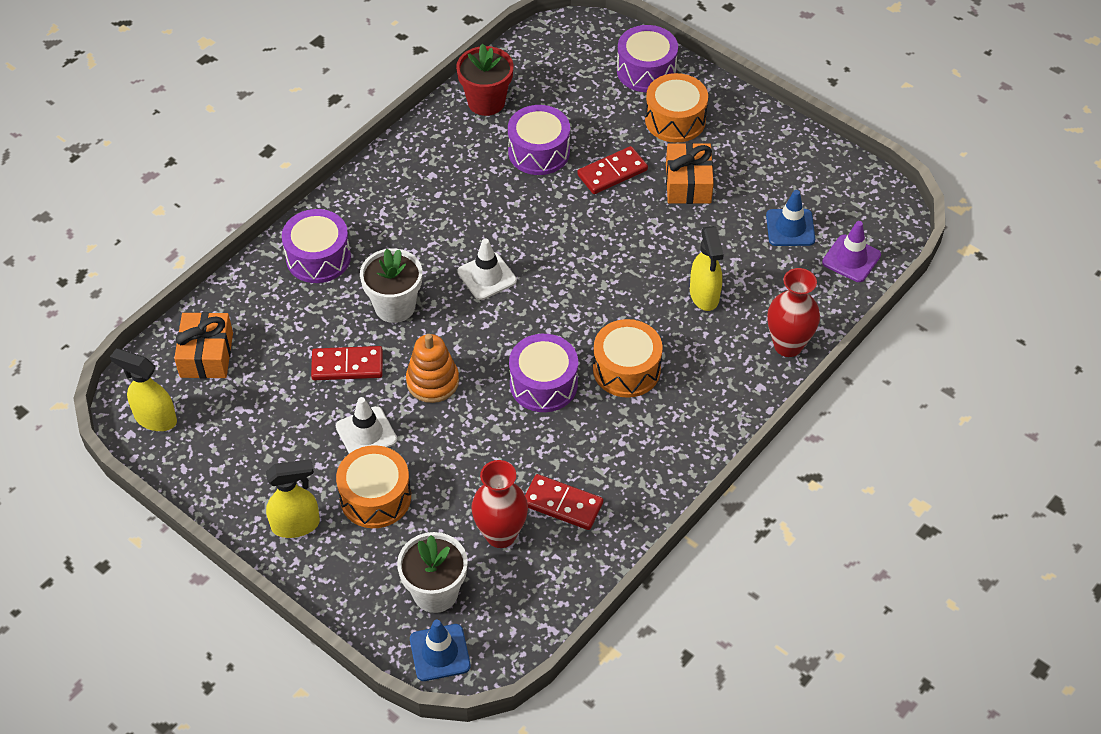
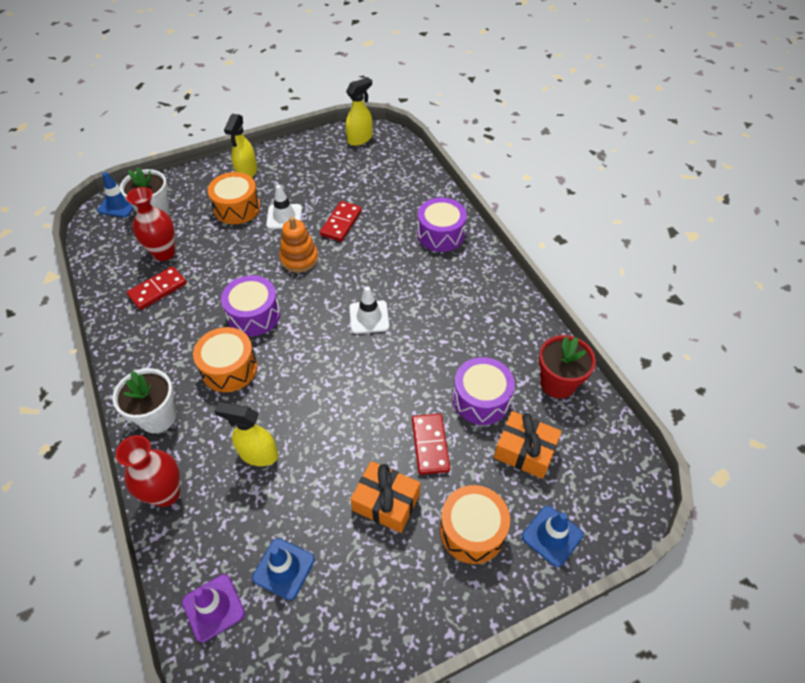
camera: 115 degrees right, 0 degrees up
orange gift [174,312,233,379] -> orange gift moved to [494,411,562,479]
white flower pot [360,248,422,323] -> white flower pot moved to [113,368,176,433]
purple drum [617,25,678,92] -> blue traffic cone [522,506,583,567]

